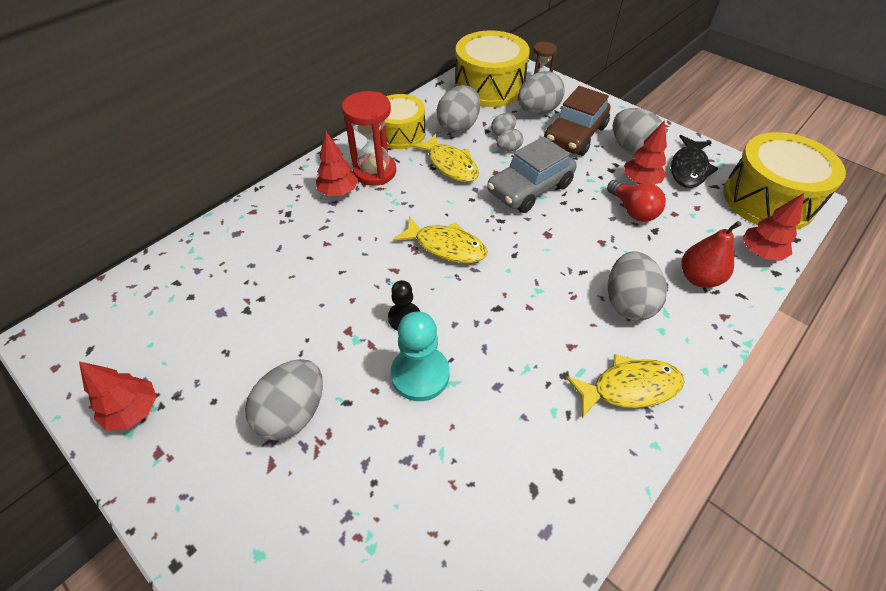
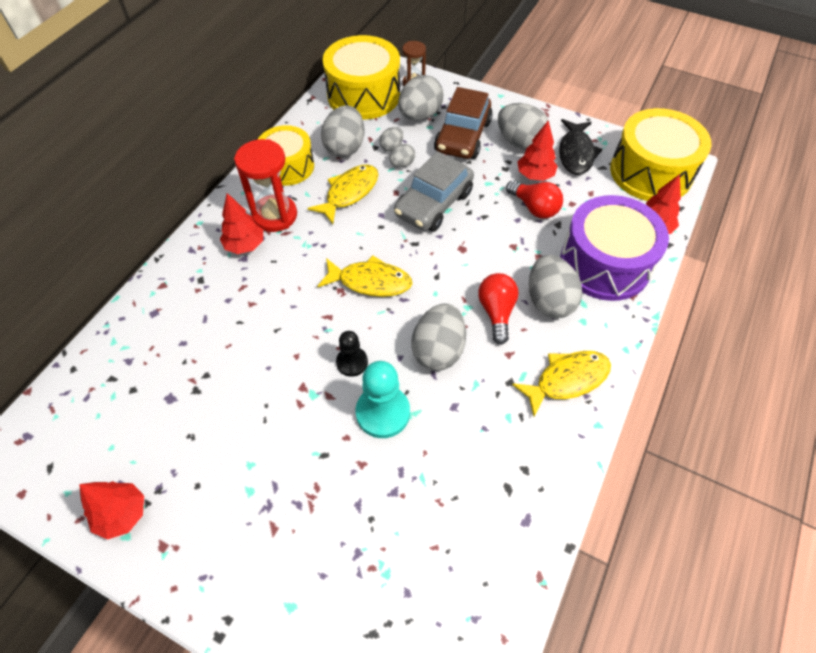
camera: 15 degrees left, 5 degrees up
grey egg [245,359,323,441] -> grey egg moved to [411,304,466,371]
yellow fish [411,134,479,182] -> yellow fish turned 90 degrees counterclockwise [308,165,378,224]
red pear [681,221,742,288] -> purple drum [560,195,669,301]
none -> red light bulb [478,273,519,345]

